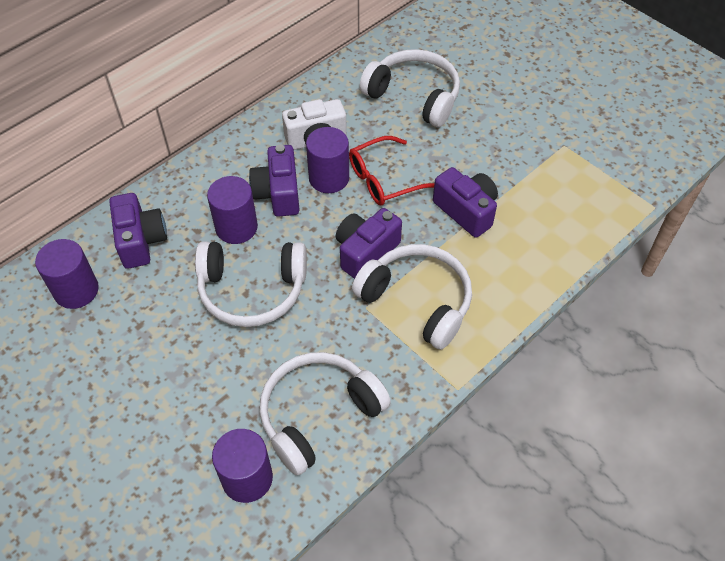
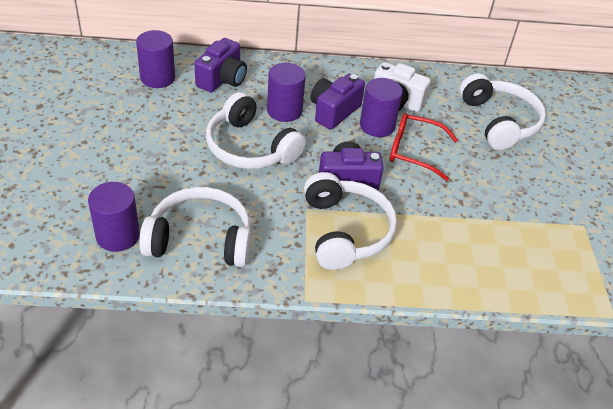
camera: 40 degrees right, 10 degrees down
purple camera [433,167,498,238] -> none

